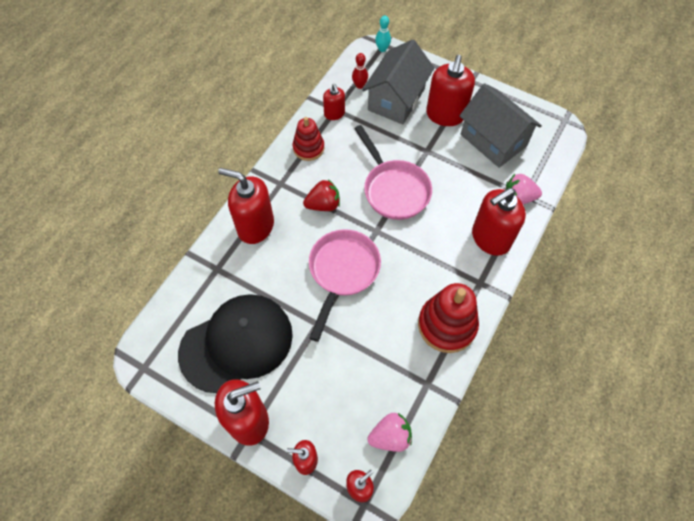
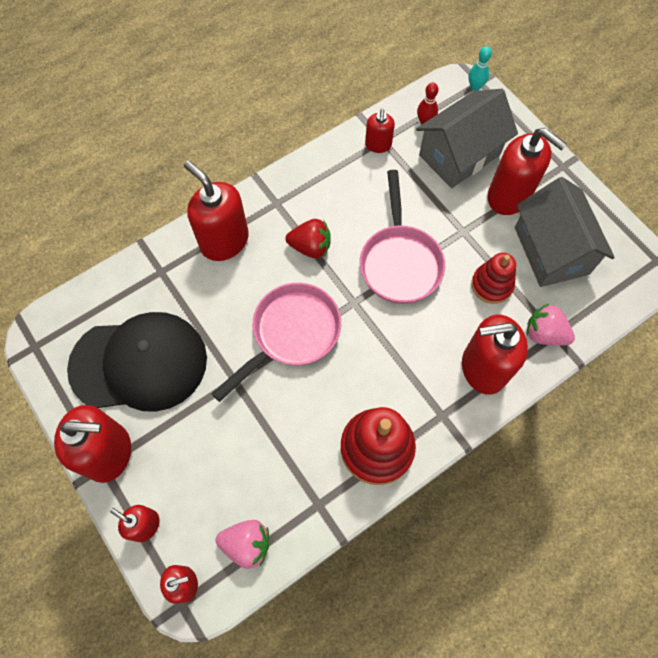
camera: 25 degrees right, 5 degrees up
red stacking toy [293,117,325,161] -> red stacking toy moved to [471,253,516,304]
red soap dispenser [426,55,475,126] -> red soap dispenser turned 90 degrees counterclockwise [487,128,567,215]

